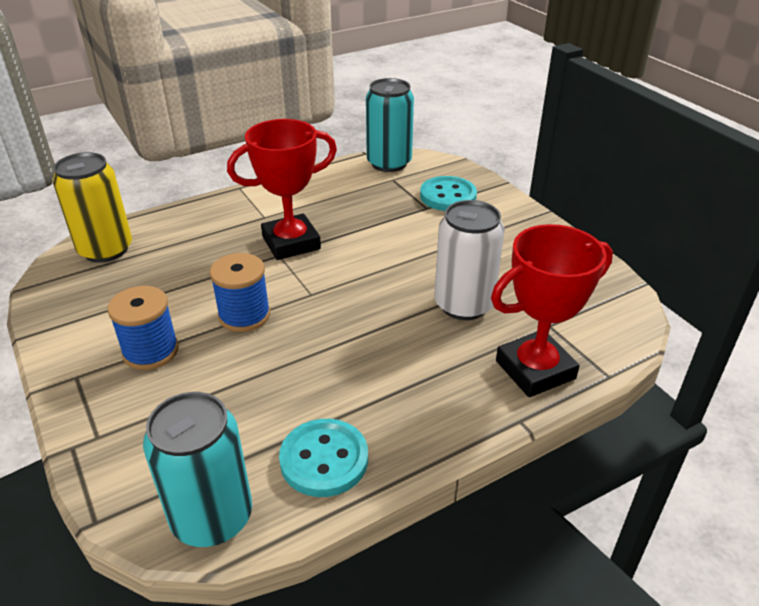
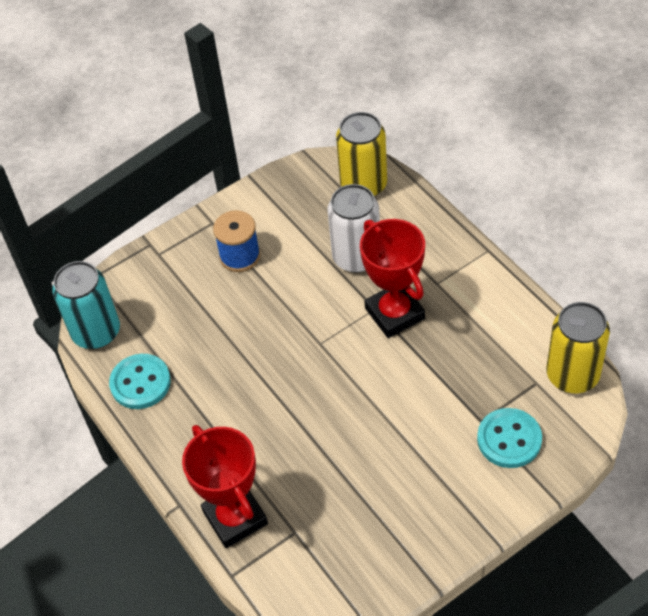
camera: 90 degrees right, 15 degrees up
blue spool [210,253,270,332] -> none
turquoise can [366,78,414,172] -> yellow can [546,302,610,393]
white can [434,200,505,320] -> white can moved to [327,184,380,273]

